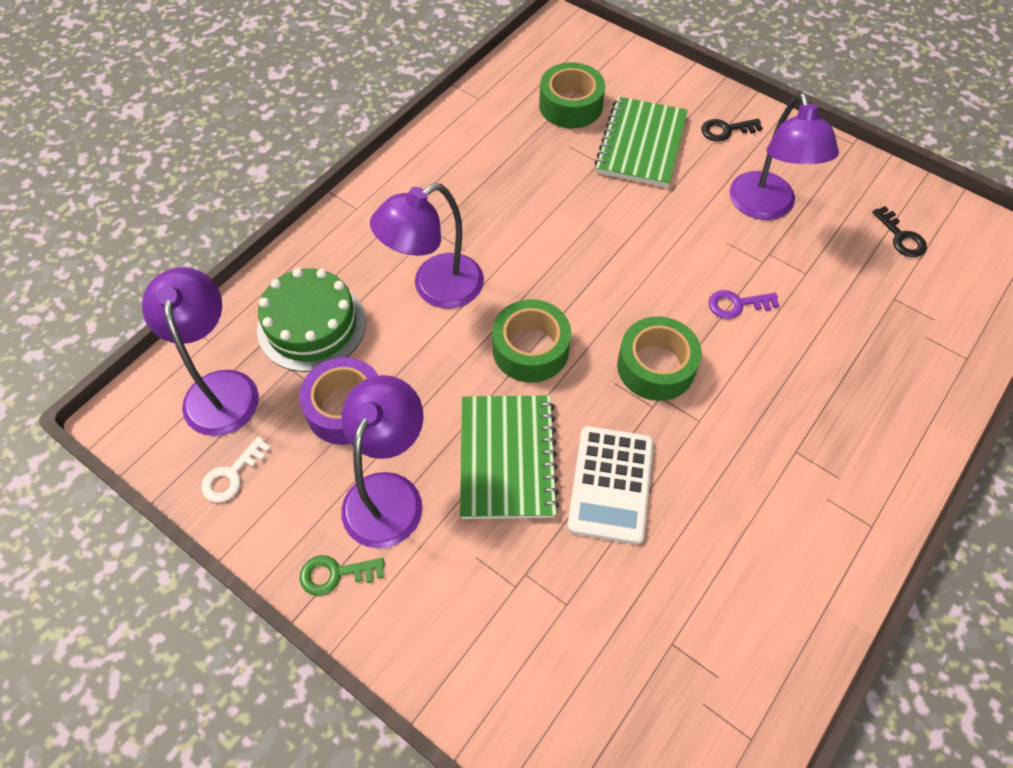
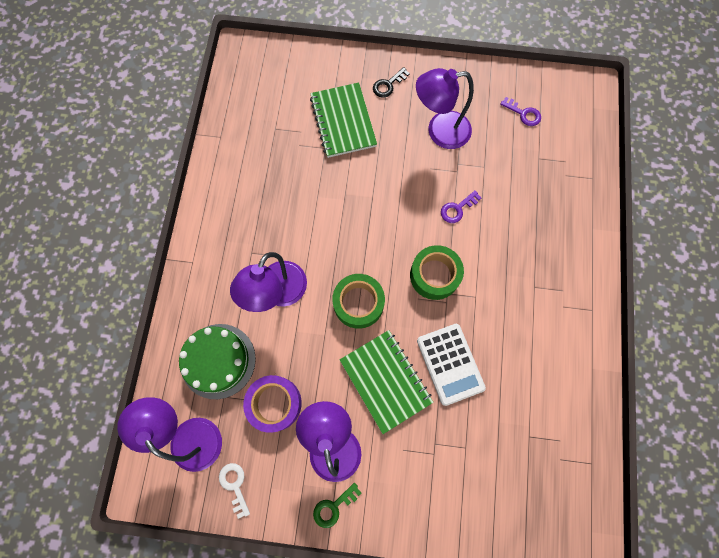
camera: 30 degrees left, 15 degrees up
white key [201,437,271,503] -> white key turned 150 degrees clockwise [219,463,250,519]
green tape [539,62,605,128] -> none
purple lamp [730,93,839,220] -> purple lamp turned 120 degrees clockwise [416,68,474,149]
black key [872,206,927,257] -> purple key [500,97,541,126]

